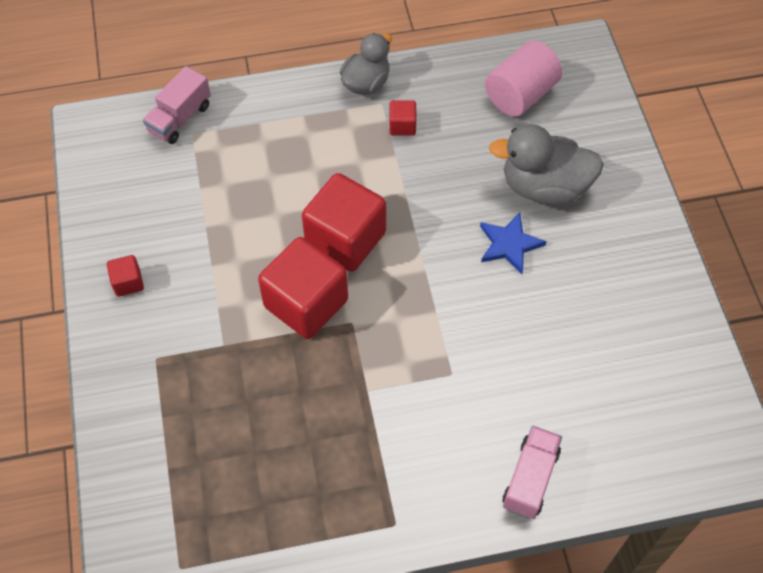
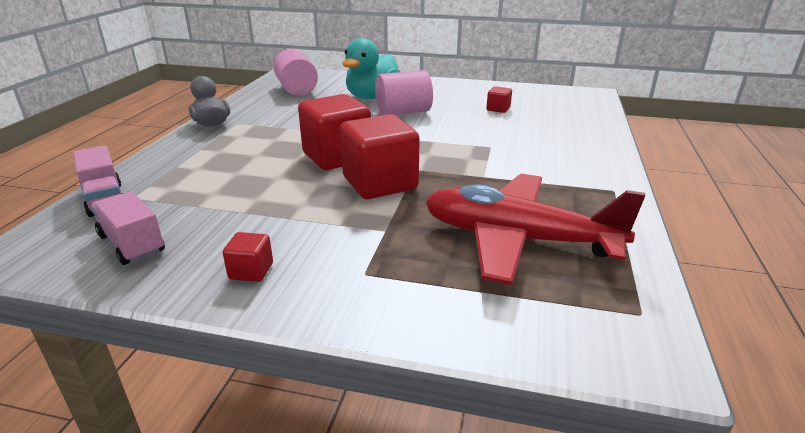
camera: 65 degrees left, 30 degrees down
red cube [389,100,417,136] -> red cube moved to [486,86,512,113]
blue star [480,213,547,274] -> pink cylinder [375,70,433,115]
grey duck [489,124,604,205] -> turquoise duck [342,38,400,99]
pink truck [502,426,562,519] -> pink truck moved to [91,192,165,265]
none -> red plane [425,174,646,285]

